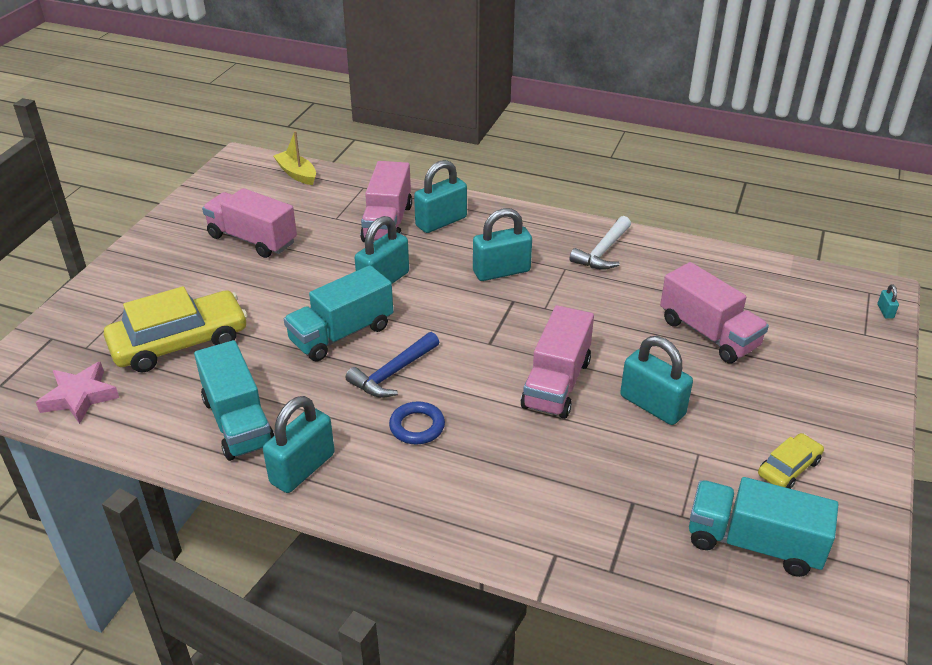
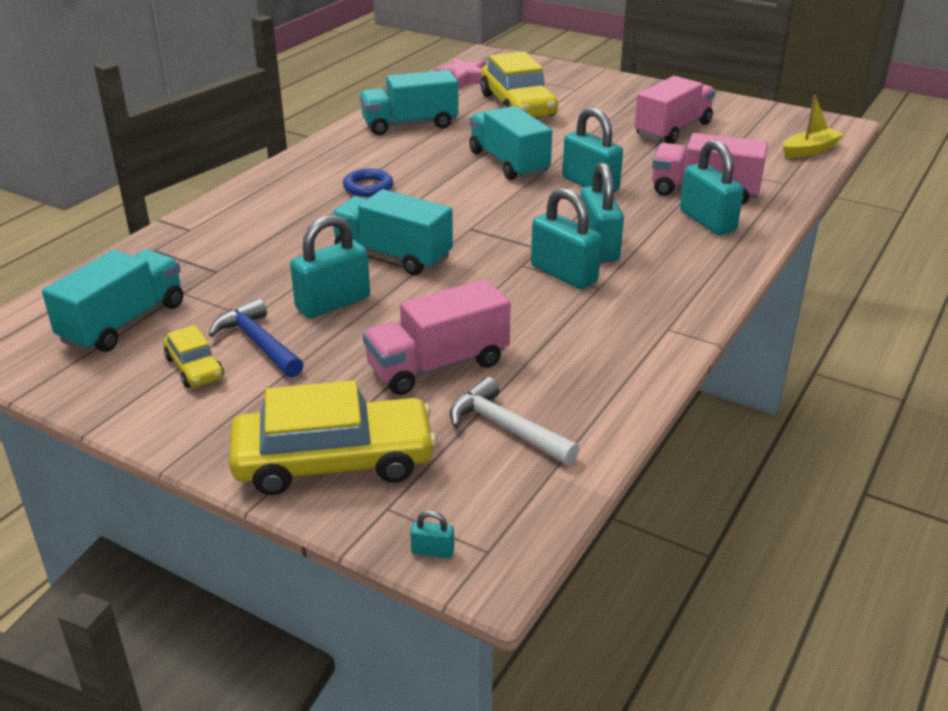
camera: 100 degrees right, 5 degrees down
turquoise padlock [263,396,335,493] -> turquoise padlock moved to [531,188,602,289]
blue hammer [346,332,439,398] -> blue hammer moved to [209,298,304,378]
pink truck [521,305,594,419] -> turquoise truck [331,189,453,275]
white hammer [569,216,631,270] -> white hammer moved to [449,377,580,465]
none -> yellow car [229,380,436,495]

